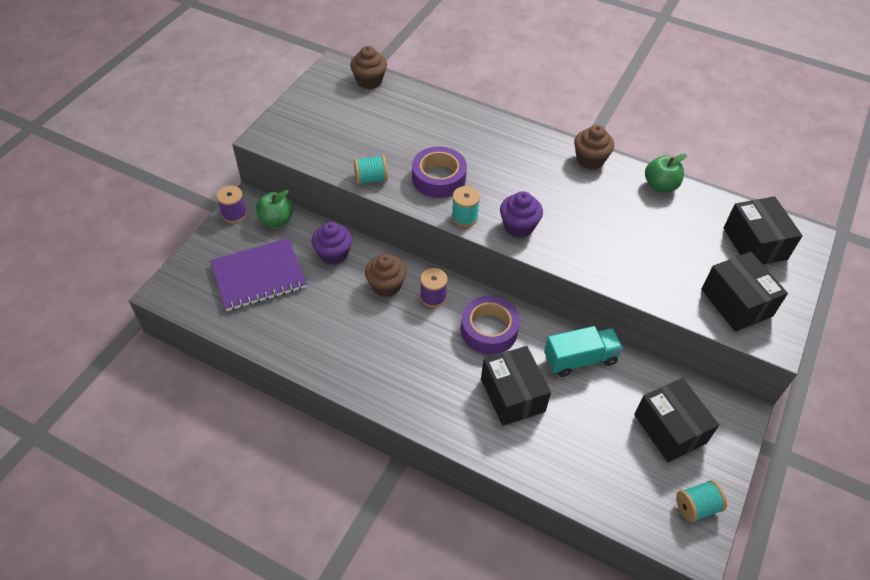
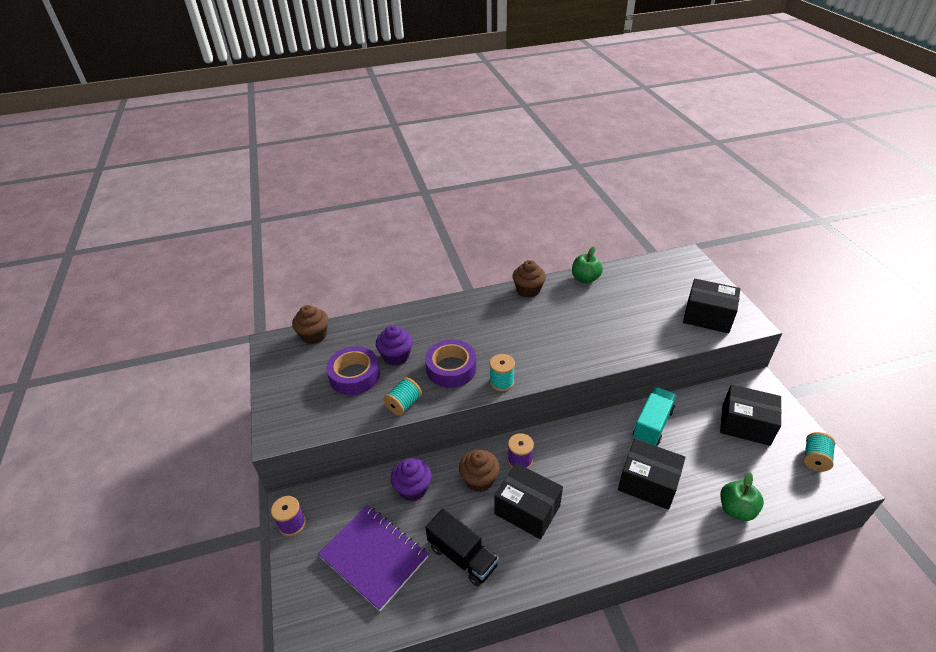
camera: 40 degrees left, 10 degrees down
purple notebook [210,238,307,311] -> purple notebook turned 75 degrees counterclockwise [318,505,429,611]
green apple [256,190,293,227] -> green apple moved to [720,472,764,521]
purple tape [461,296,520,354] -> purple tape moved to [326,346,380,395]
purple cupcake [500,191,543,238] -> purple cupcake moved to [376,325,413,366]
black box [723,196,803,265] -> black box moved to [494,463,563,539]
none -> black truck [425,508,499,587]

